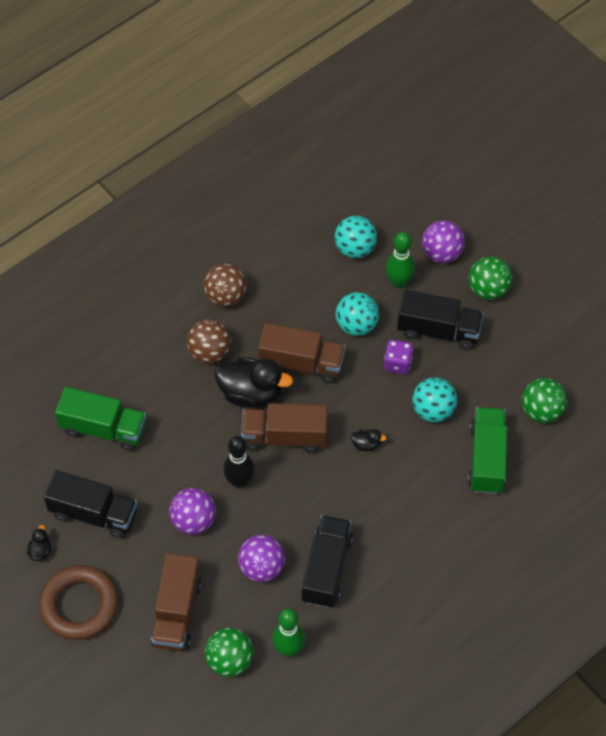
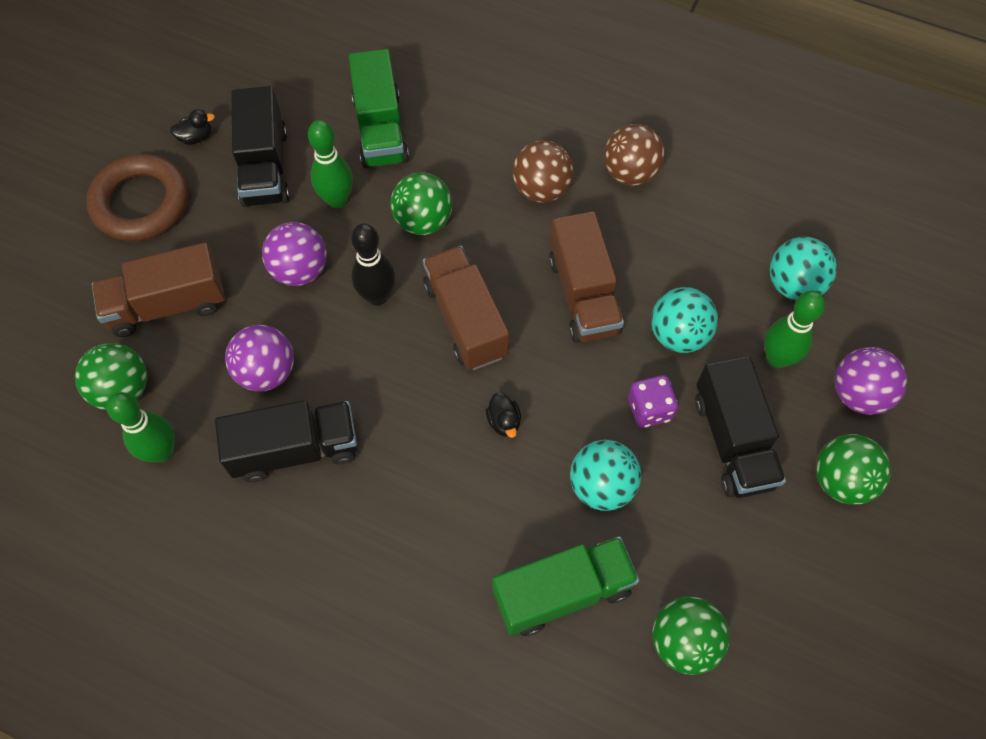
camera: 65 degrees right, 5 degrees up
black duck [215,357,293,407] -> none
none -> green bowling pin [308,120,353,209]
none -> green ball [390,172,453,235]

